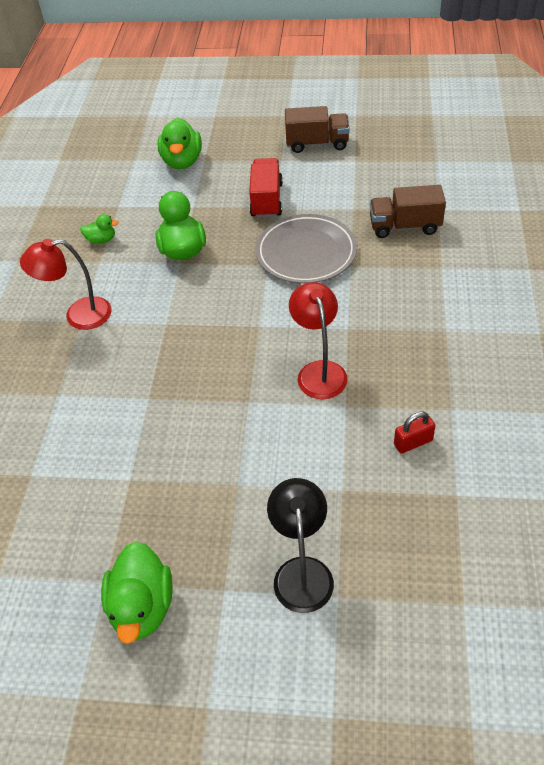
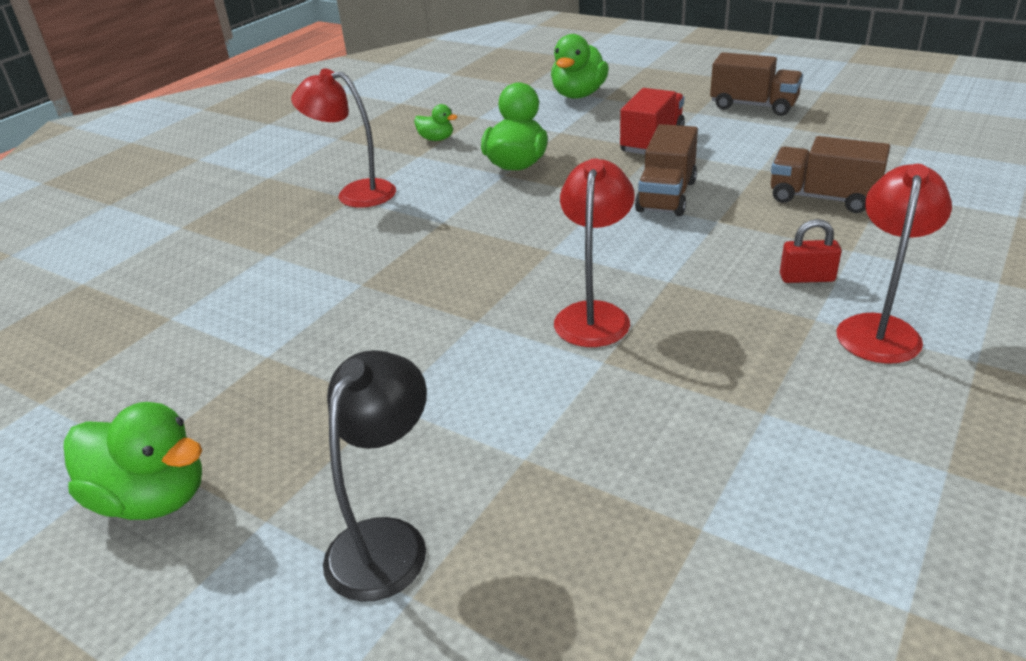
camera: 25 degrees right, 15 degrees down
green duck [101,542,173,644] -> green duck turned 90 degrees counterclockwise [64,402,203,520]
grey plate [256,214,357,284] -> brown truck [635,124,698,216]
red padlock [394,411,435,454] -> red padlock moved to [780,219,841,283]
none -> red lamp [836,164,952,364]

